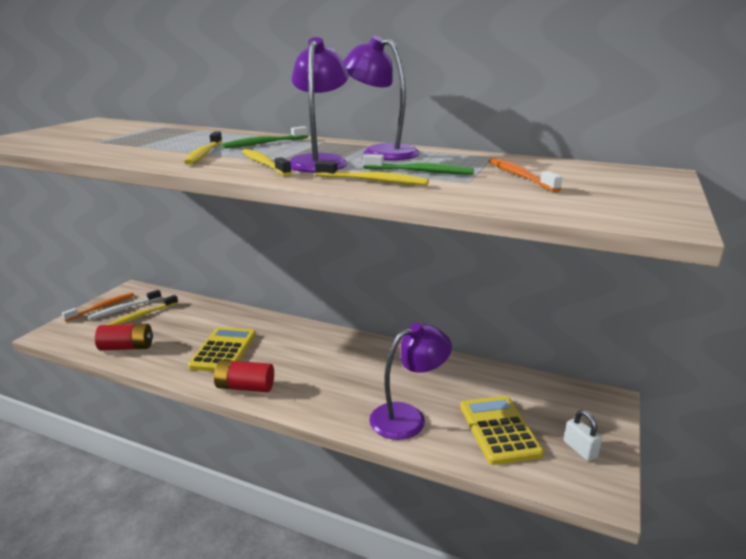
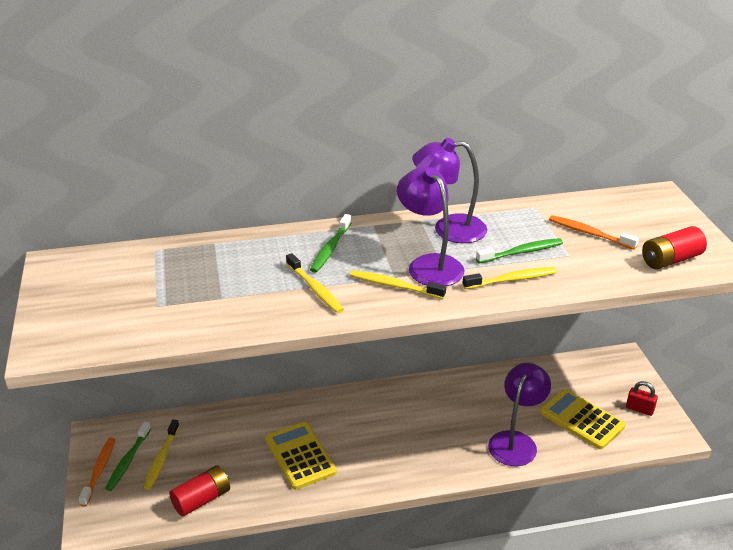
camera: 35 degrees left, 10 degrees up
white toothbrush [88,290,161,319] -> green toothbrush [105,422,151,491]
red battery [214,360,274,392] -> red battery moved to [642,226,707,269]
white padlock [564,410,602,461] -> red padlock [626,381,658,416]

